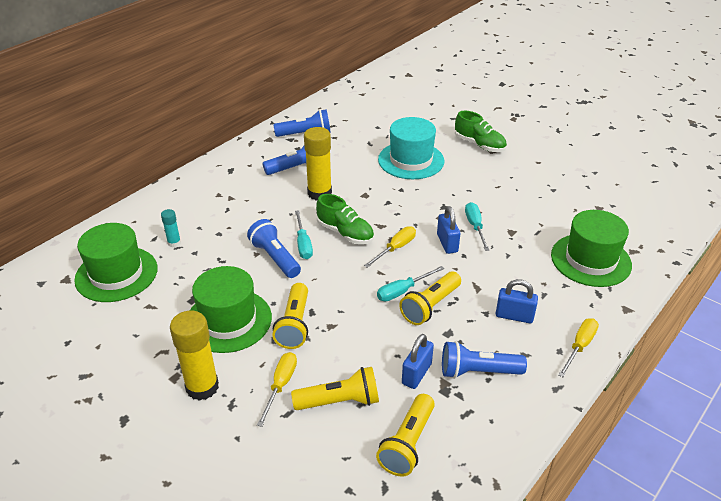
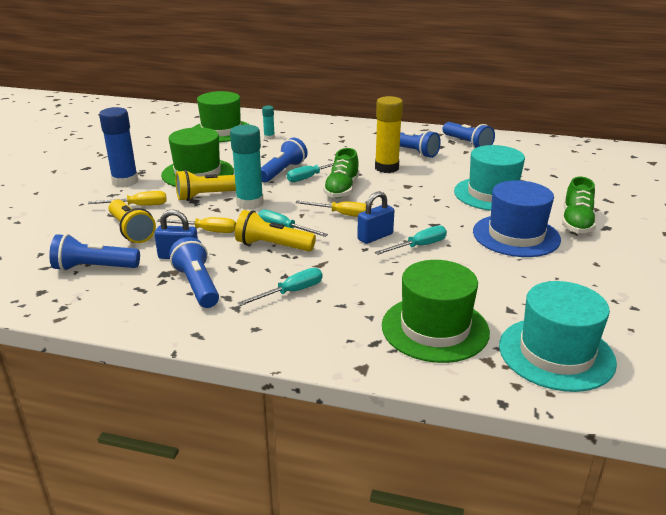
camera: 65 degrees right, 10 degrees down
yellow glue stick [170,311,219,401] -> blue glue stick [99,107,138,187]
yellow flashlight [376,394,435,476] -> blue flashlight [49,234,140,271]
blue padlock [496,279,538,323] -> turquoise screwdriver [237,268,322,306]
yellow screwdriver [558,318,599,377] -> yellow screwdriver moved to [157,217,236,233]
none -> turquoise glue stick [230,125,264,209]
none -> blue hat [473,180,561,257]
none -> turquoise hat [499,281,617,392]

